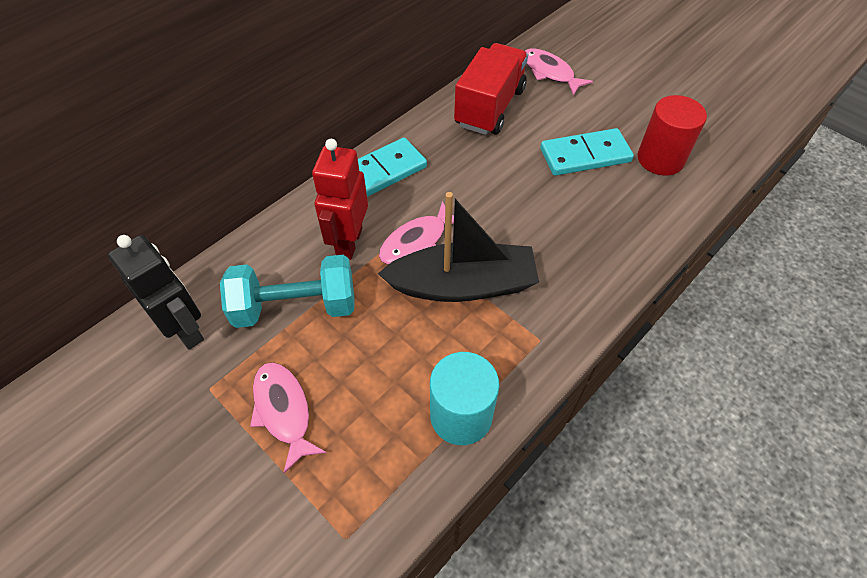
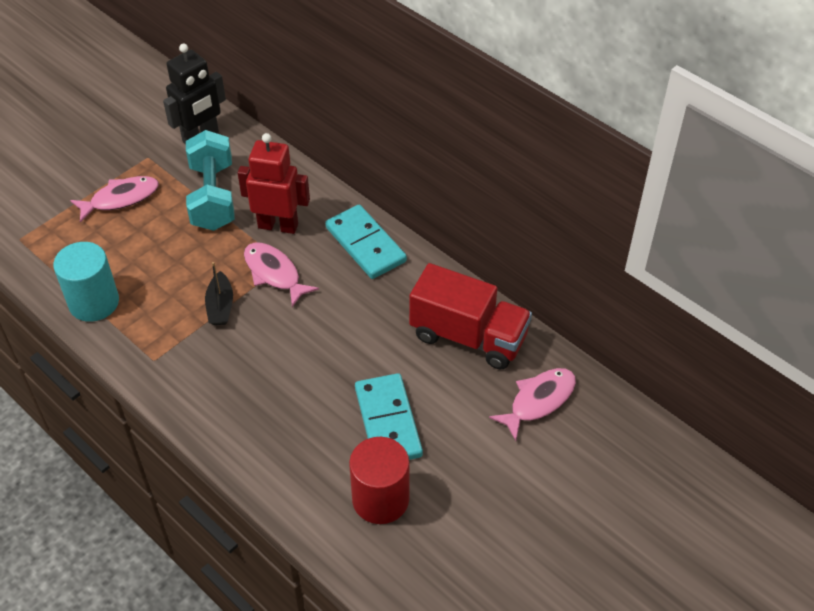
camera: 90 degrees right, 5 degrees down
black boat [378,192,539,302] -> black boat [205,262,233,325], size x0.47

